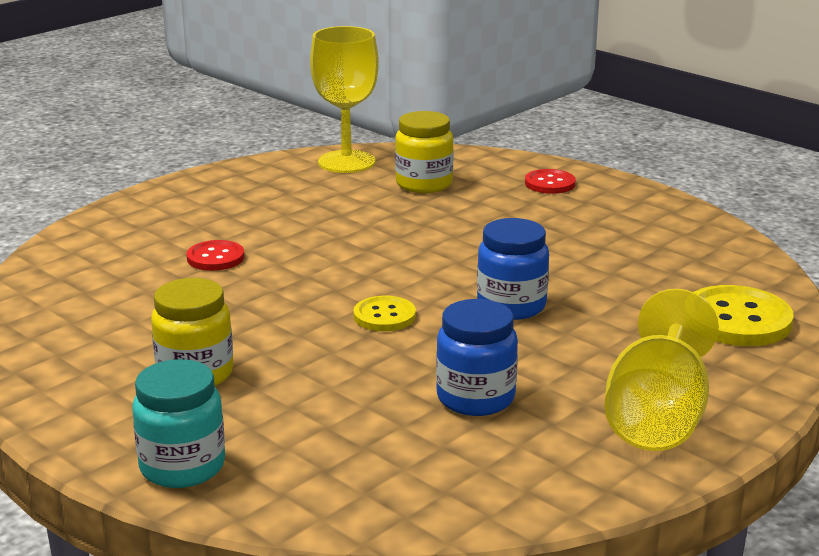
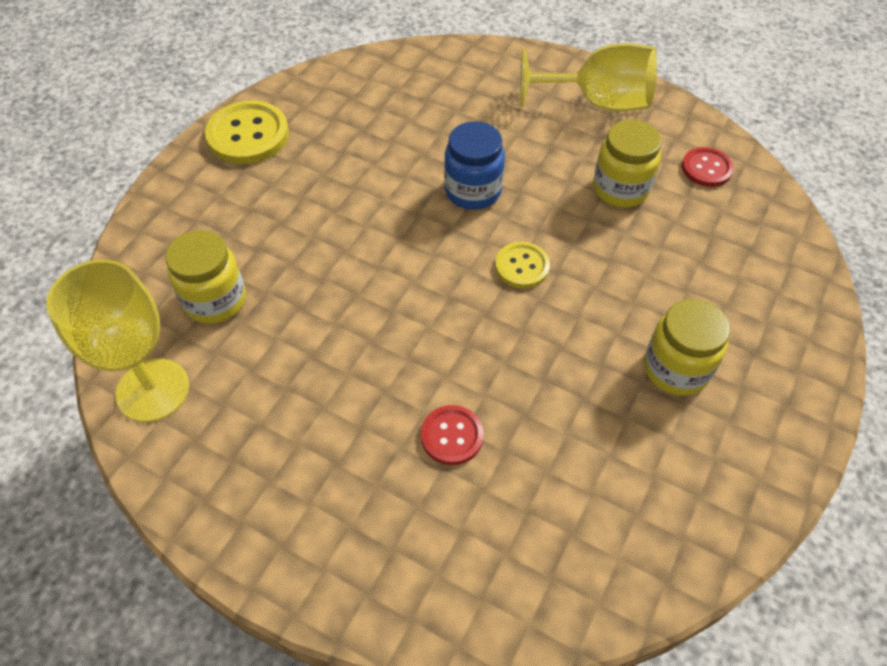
camera: 105 degrees left, 30 degrees up
turquoise jar [132,359,225,488] -> none
blue jar [436,299,518,416] -> yellow jar [593,120,662,208]
red button [525,169,576,194] -> red button moved to [682,147,734,187]
yellow button [694,285,794,346] -> yellow button moved to [205,101,289,164]

